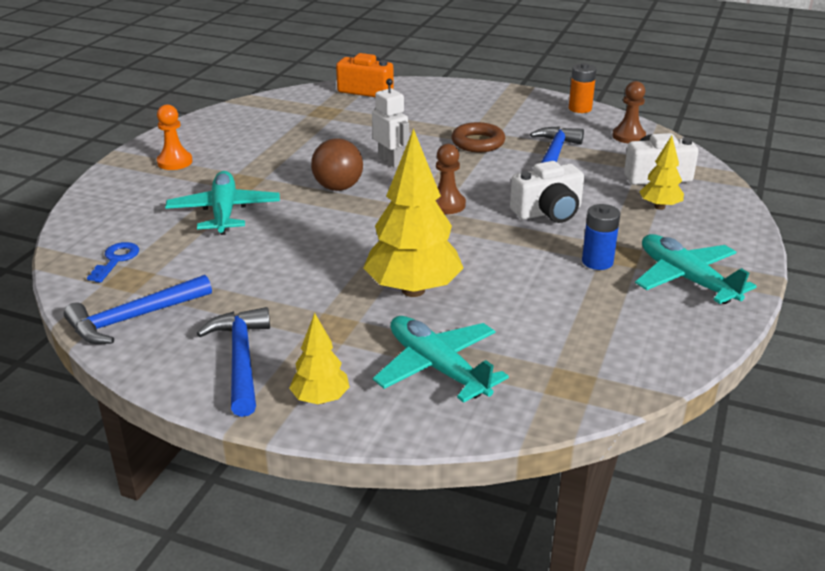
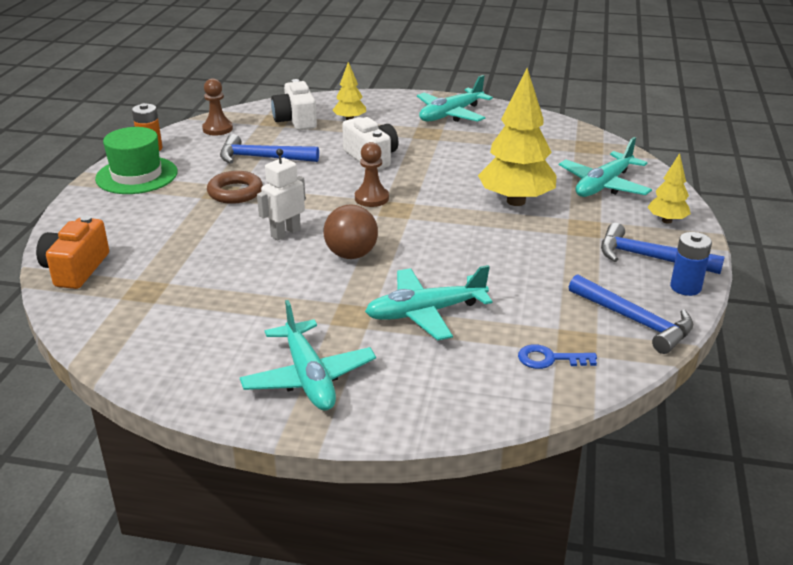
camera: 100 degrees left, 0 degrees up
orange pawn [157,104,193,170] -> turquoise plane [240,300,376,411]
blue hammer [197,307,270,417] -> blue hammer turned 45 degrees clockwise [601,223,725,274]
blue battery [582,204,620,270] -> blue battery moved to [670,232,712,296]
none -> green hat [95,127,178,194]

